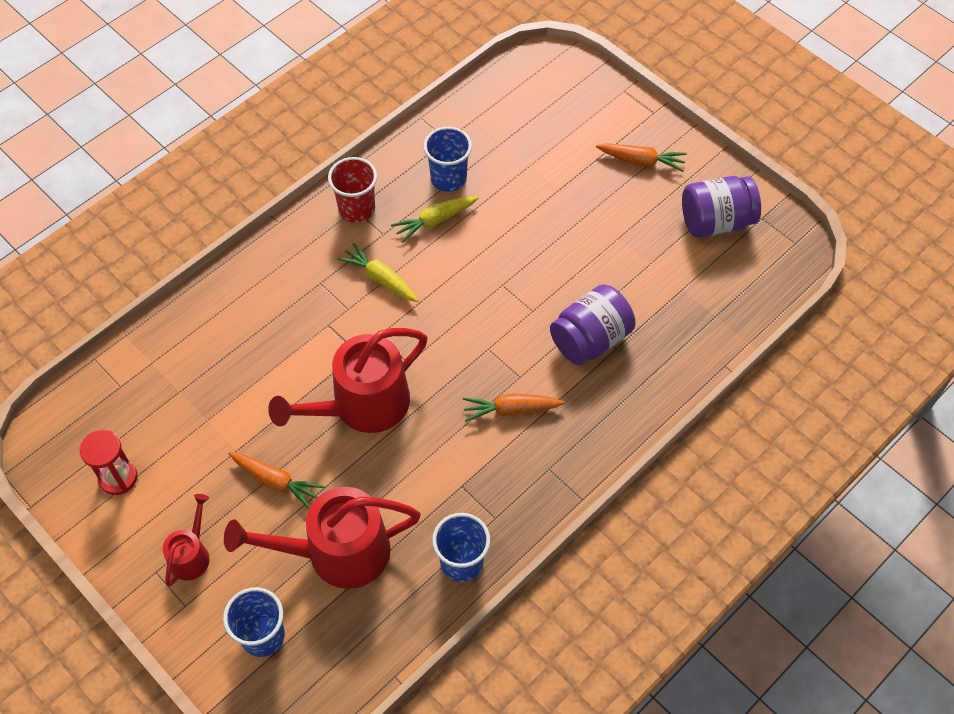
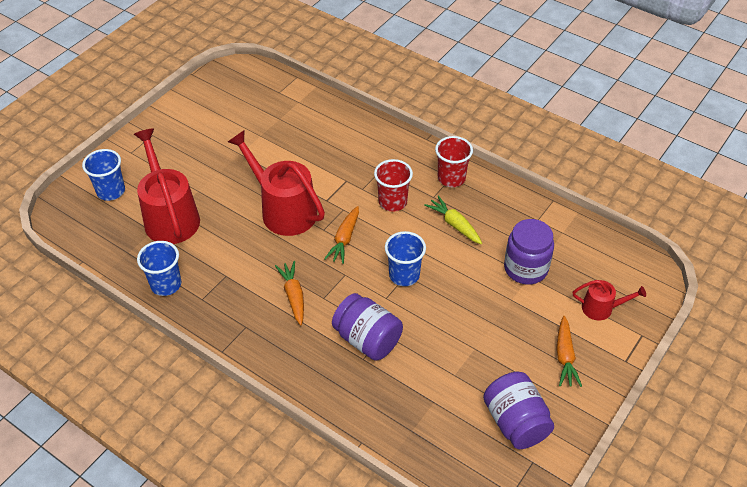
camera: 80 degrees right, 10 degrees down
red hourglass [79,430,137,495] -> none
red watering can [163,494,210,586] -> red watering can moved to [573,280,646,320]
orange carrot [229,452,324,509] -> orange carrot moved to [324,206,359,264]
yellow carrot [337,243,418,302] -> red cup [374,159,413,212]
blue cup [423,127,472,192] -> blue cup moved to [385,231,426,286]
none -> purple jar [504,219,554,285]

